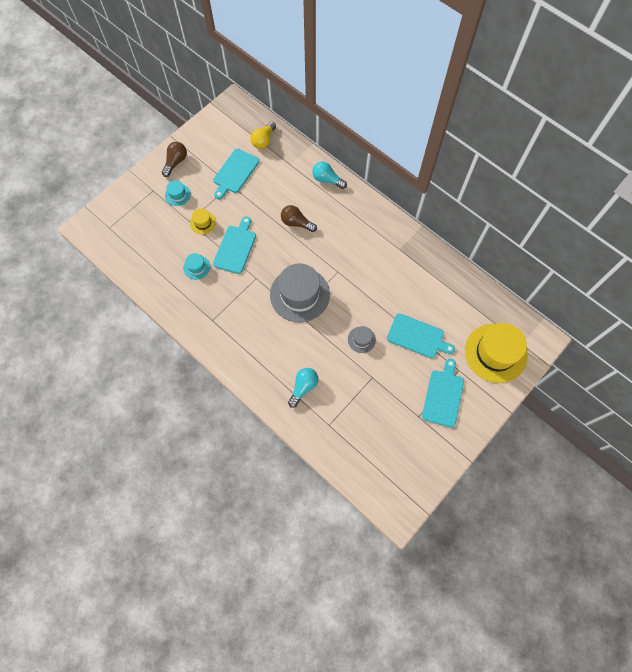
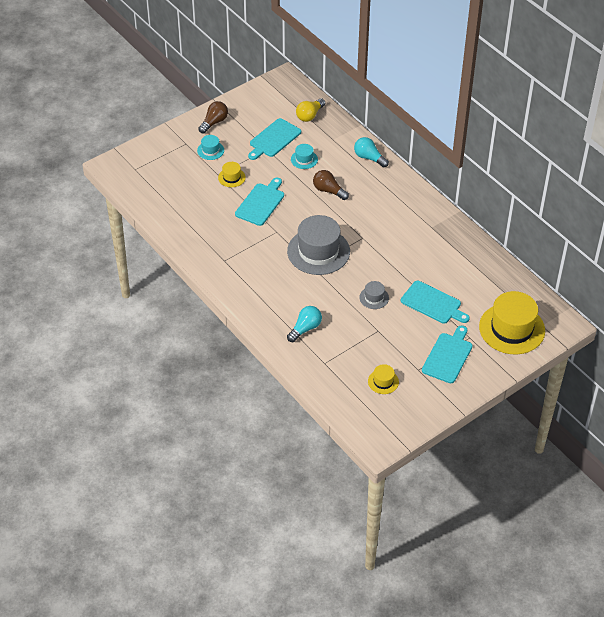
camera: 10 degrees right, 20 degrees down
turquoise hat [183,253,210,280] -> turquoise hat moved to [291,144,318,169]
none -> yellow hat [368,364,399,394]

